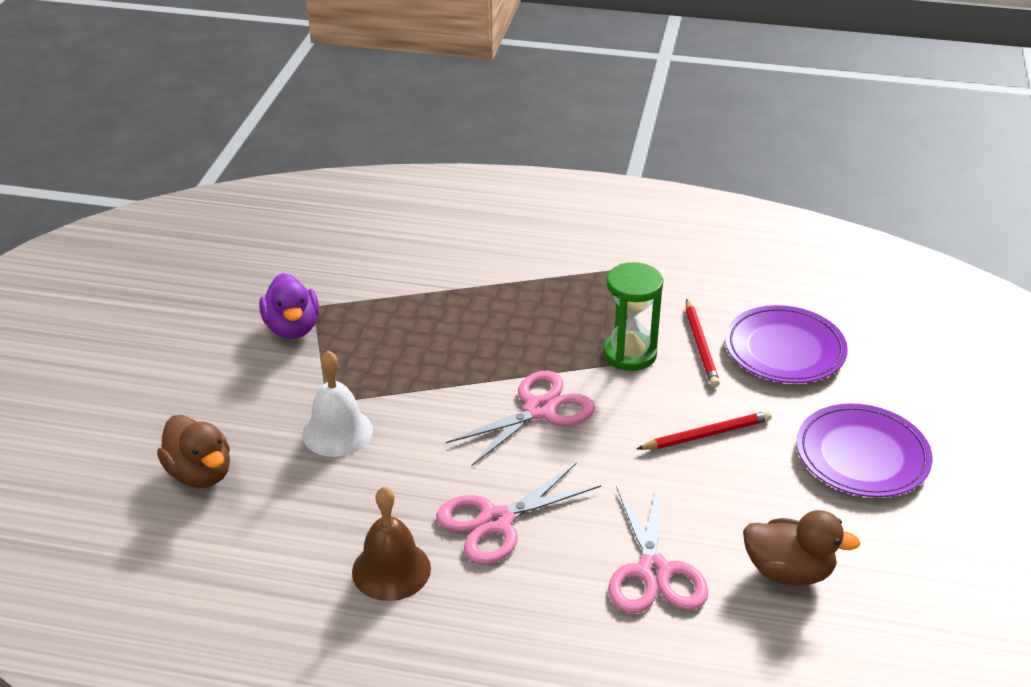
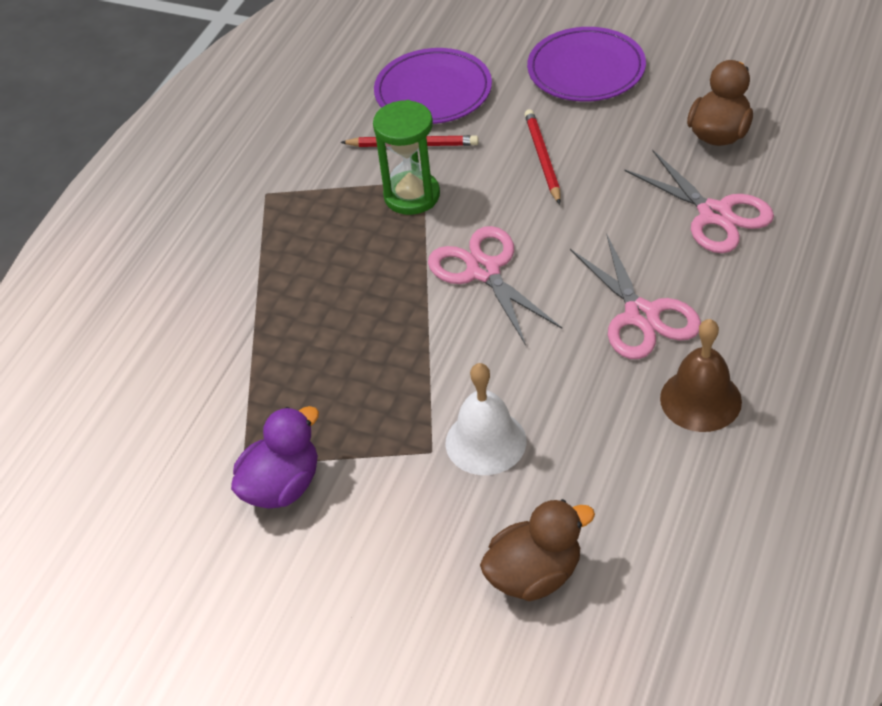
camera: 75 degrees left, 10 degrees up
purple duck [259,273,319,339] -> purple duck turned 45 degrees counterclockwise [231,406,319,509]
pink scissors [608,484,708,613] -> pink scissors turned 45 degrees clockwise [625,150,774,253]

